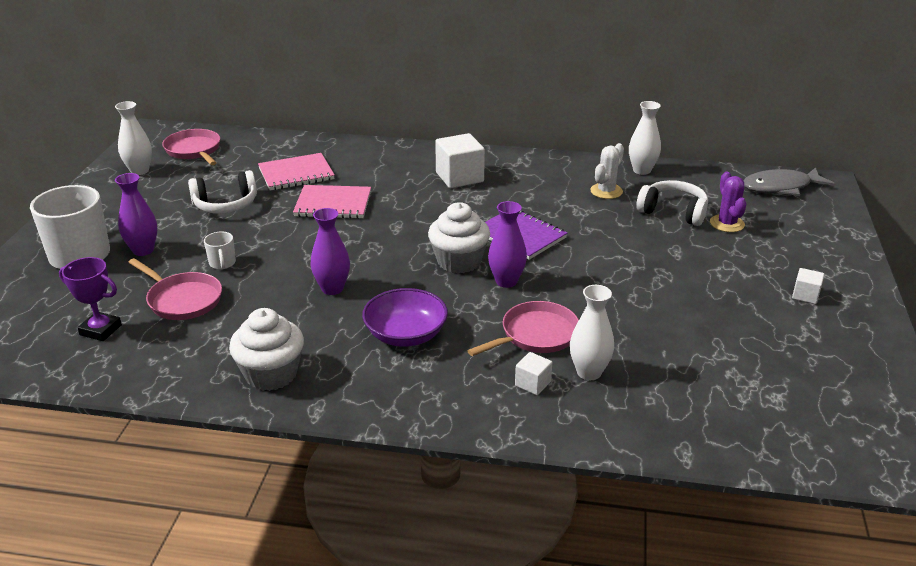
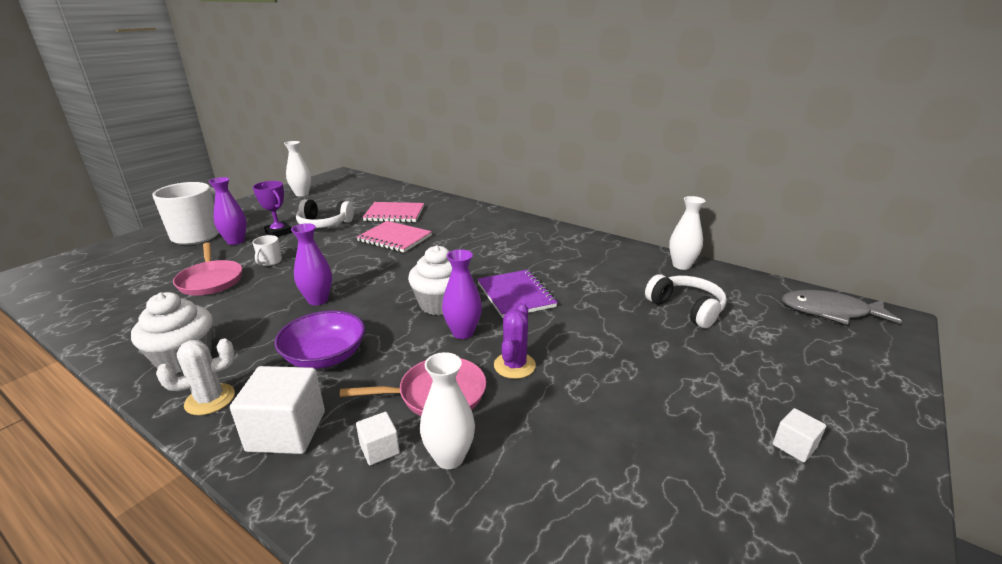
camera: 25 degrees right, 5 degrees down
purple trophy [59,257,122,341] -> purple trophy moved to [253,181,292,237]
pink pan [162,129,220,165] -> none
white cube [435,133,485,188] -> white cube moved to [230,366,325,454]
white cactus [590,143,624,199] -> white cactus moved to [156,339,235,415]
purple cactus [710,172,746,232] -> purple cactus moved to [494,303,536,379]

